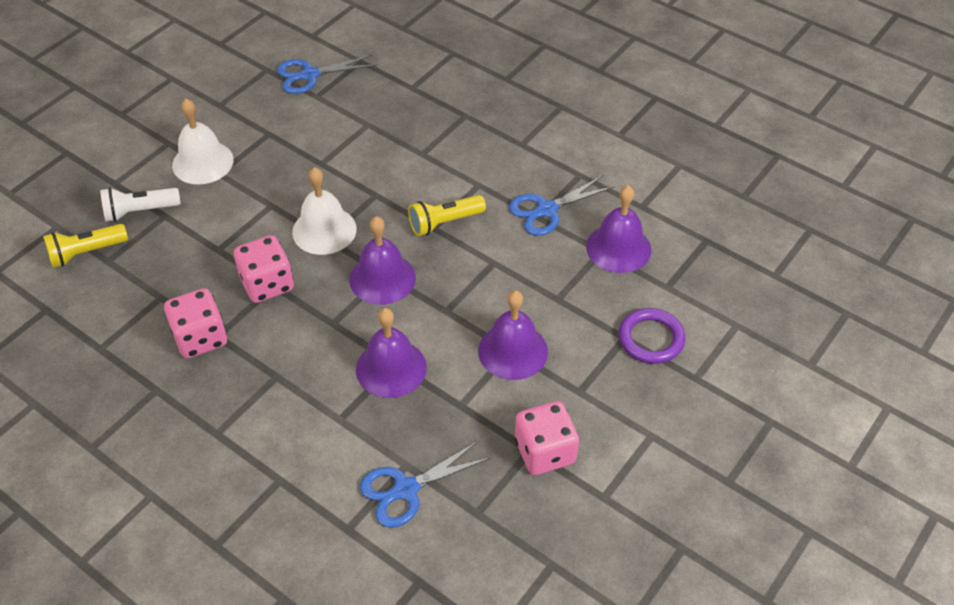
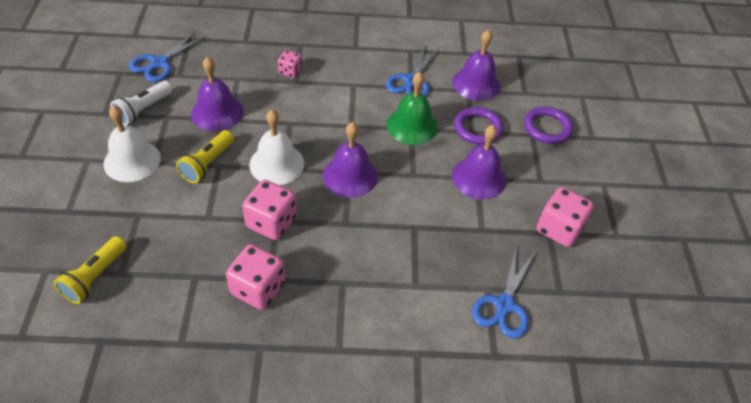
camera: 40 degrees left, 0 degrees up
white flashlight [100,187,181,222] -> white flashlight moved to [110,81,173,125]
purple bell [356,308,427,398] -> purple bell moved to [191,57,244,131]
yellow flashlight [408,195,486,236] -> yellow flashlight moved to [176,130,234,183]
none -> pink dice [278,50,302,78]
none -> green bell [387,72,438,145]
none -> purple ring [454,107,503,145]

